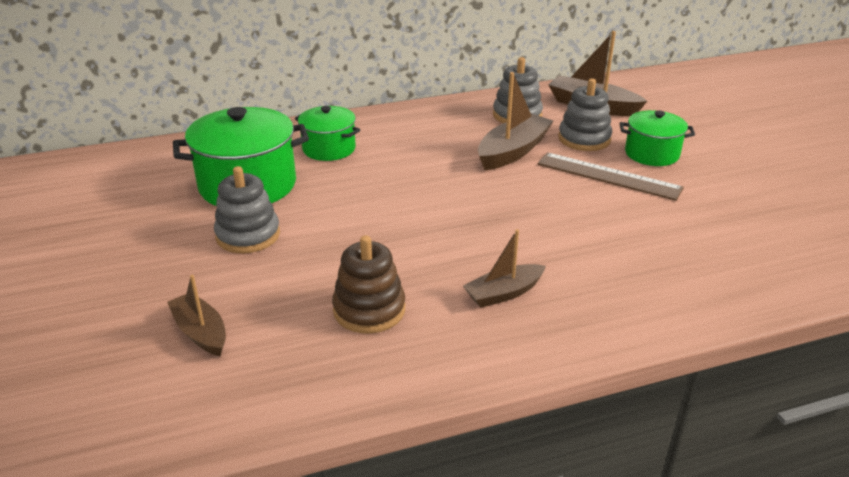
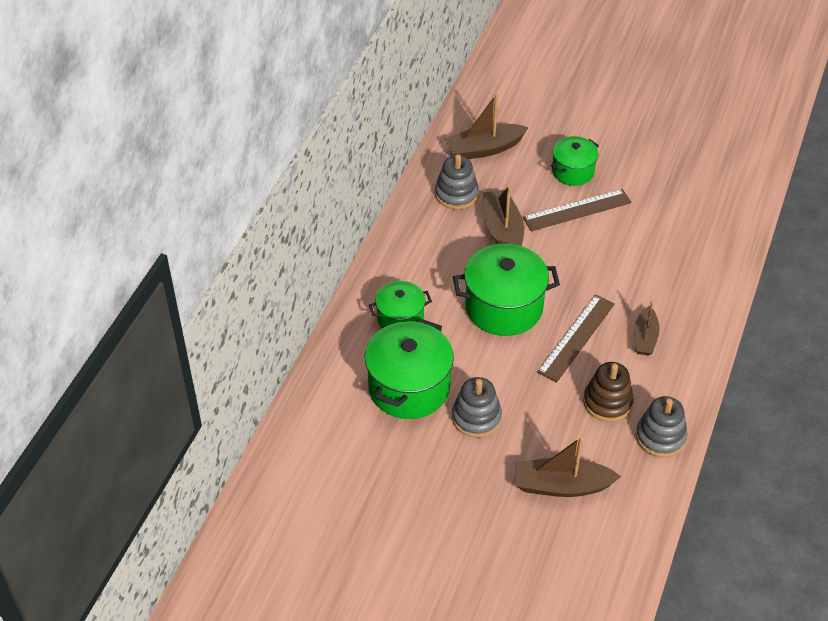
camera: 50 degrees left, 15 degrees up
brown boat [167,275,226,356] -> brown boat [515,436,621,497], size x1.56
grey stacking toy [558,79,612,151] -> grey stacking toy moved to [636,396,688,457]
none -> green pot [453,244,560,336]
none -> brown ruler [537,295,615,382]

